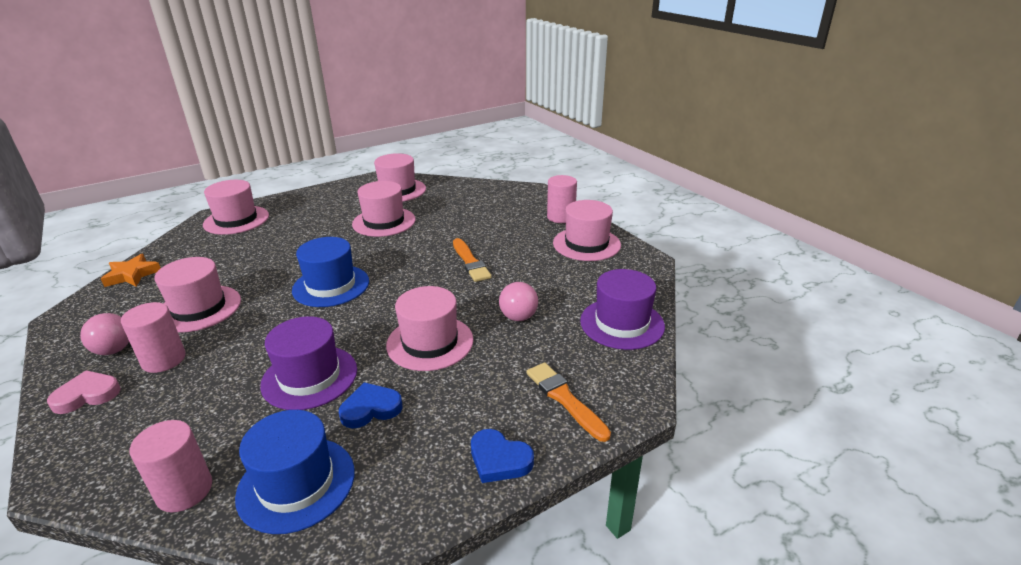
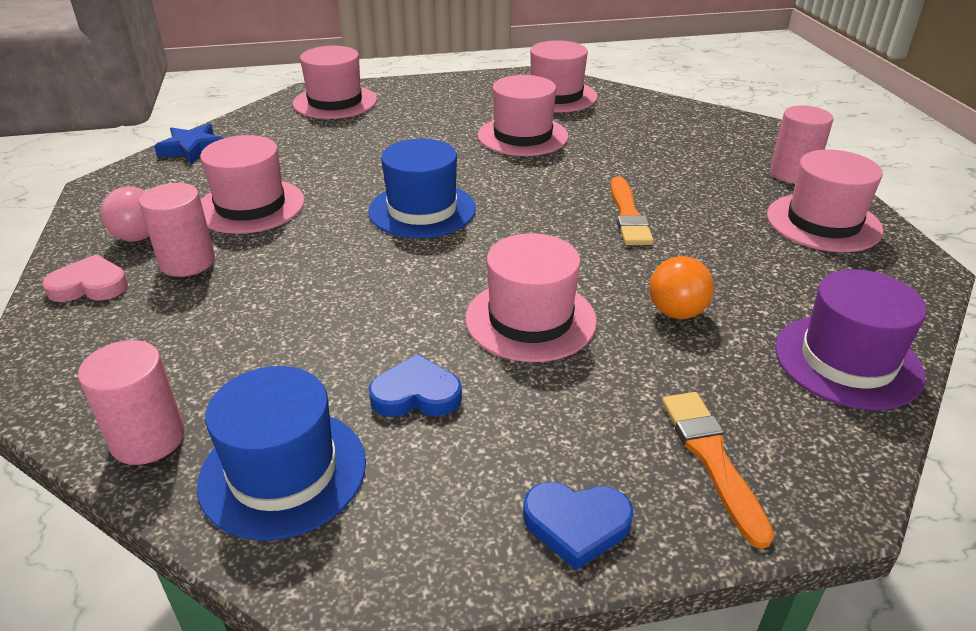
camera: 20 degrees right, 5 degrees up
orange star [101,254,161,287] -> blue star [154,124,224,164]
purple hat [260,316,357,410] -> none
blue heart [471,429,534,483] -> blue heart turned 45 degrees counterclockwise [523,482,634,570]
pink ball [499,282,538,321] -> orange ball [649,256,714,319]

